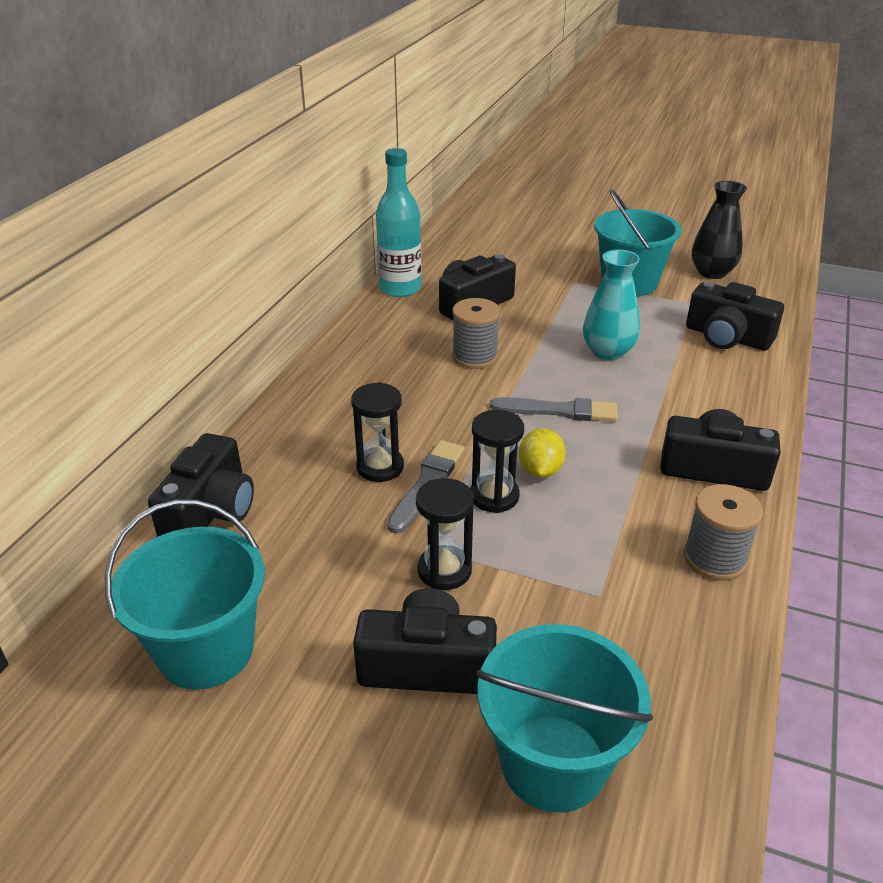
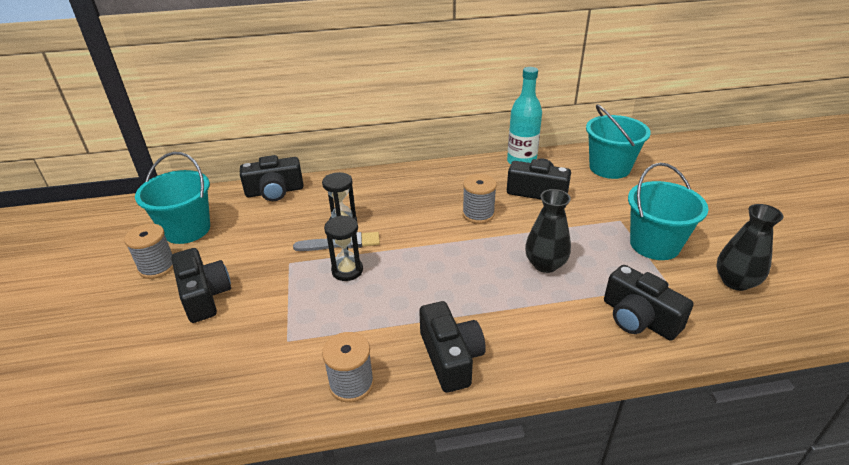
camera: 60 degrees right, 0 degrees up
black hourglass [416,478,474,590] -> none
turquoise bucket [476,624,653,812] -> turquoise bucket moved to [586,104,651,179]
grey brush [490,397,618,422] -> none
yellow lemon [519,428,566,478] -> none
turquoise vase [583,250,640,360] -> black vase [525,189,571,273]
black camera [686,282,784,351] -> black camera turned 45 degrees counterclockwise [604,265,694,340]
none -> grey spool [124,224,173,279]

